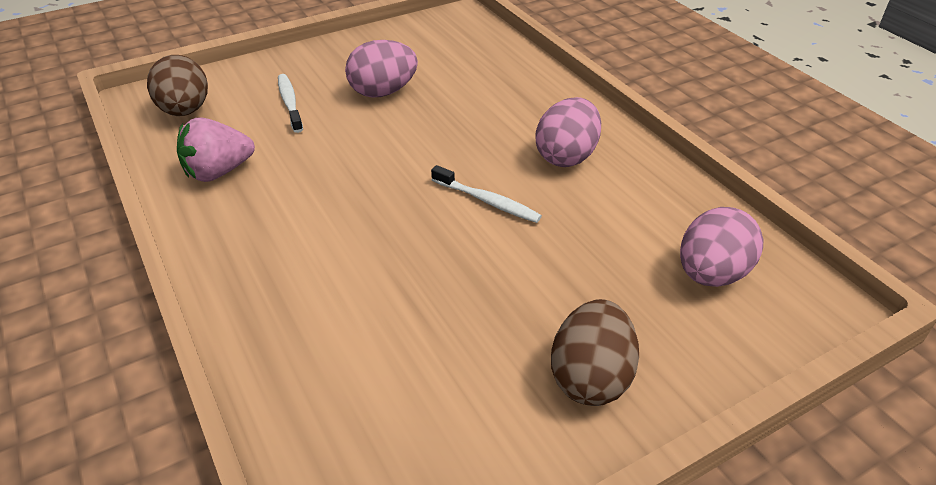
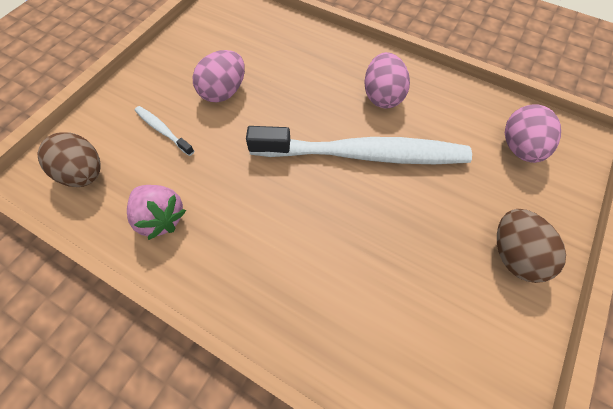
camera: 30 degrees left, 20 degrees up
pink strawberry [177,117,255,182] -> pink strawberry turned 75 degrees counterclockwise [127,185,186,240]
white toothbrush [431,165,542,223] -> white toothbrush [246,126,472,164], size x2.46

